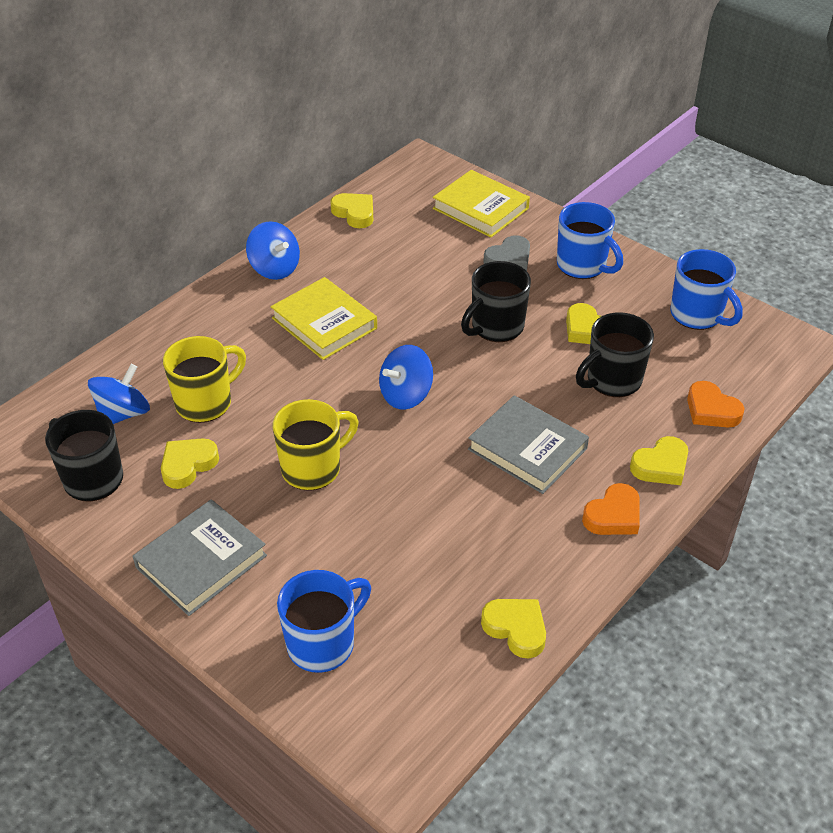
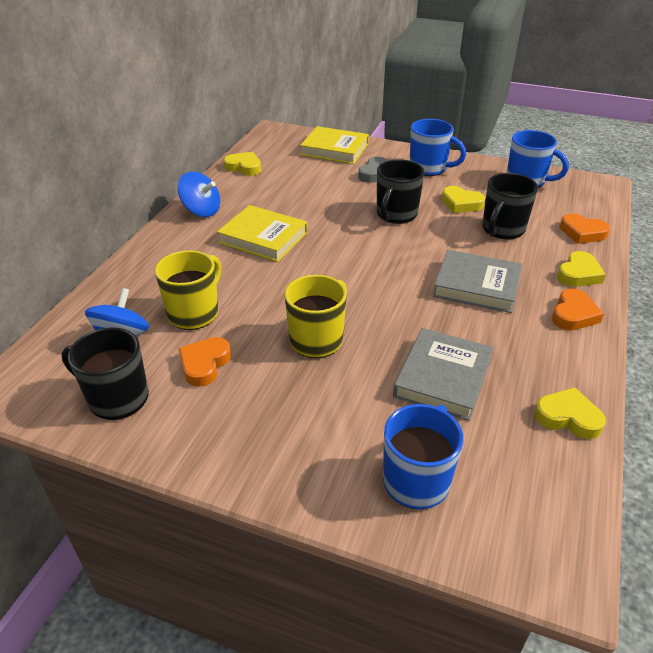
camera: 20 degrees left, 5 degrees down
grey book [132,499,267,616] -> grey book moved to [393,328,494,421]
yellow heart [161,438,219,489] -> orange heart [178,337,231,387]
blue spinning top [379,345,433,410] -> none

